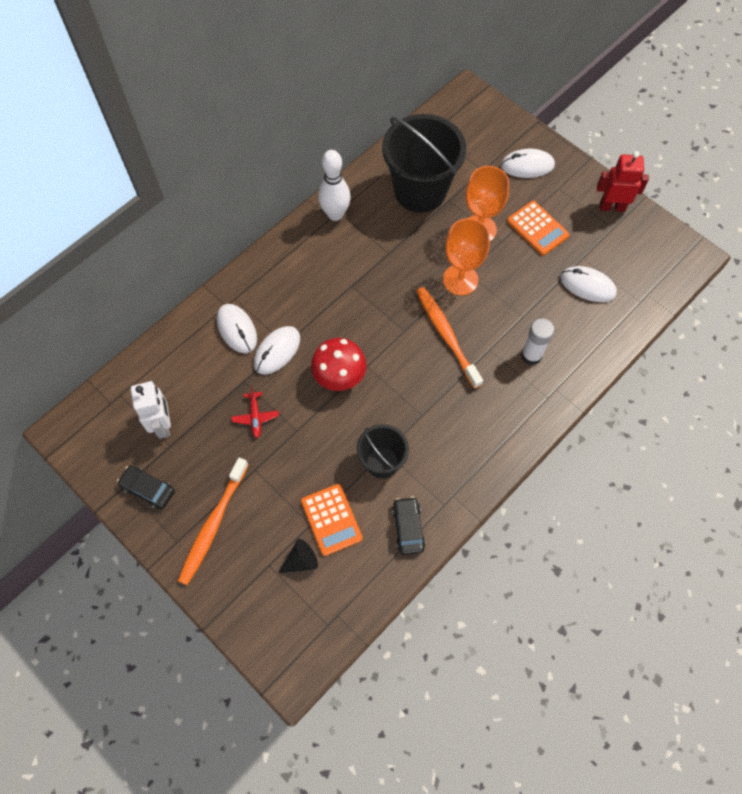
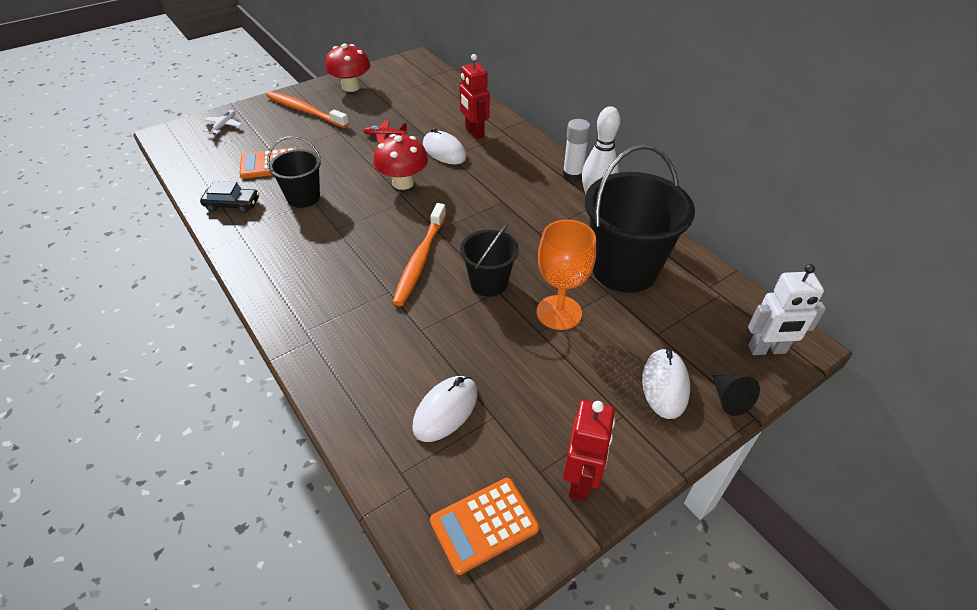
camera: 100 degrees right, 20 degrees down
black car [117,465,175,509] -> red mushroom [325,44,370,92]
white robot [131,381,171,439] -> white robot moved to [748,264,826,355]
white mouse [217,304,257,353] -> red robot [459,54,490,140]
black cone [278,539,318,573] -> black cone moved to [712,375,760,416]
orange toothbrush [416,287,483,389] -> orange toothbrush turned 120 degrees clockwise [392,203,446,306]
orange goblet [443,218,490,296] -> black bucket [460,224,519,297]
orange calculator [507,201,570,255] -> orange calculator moved to [430,478,539,575]
white glue stick [521,318,554,365] -> white glue stick moved to [563,119,591,182]
none -> white plane [203,110,242,135]

